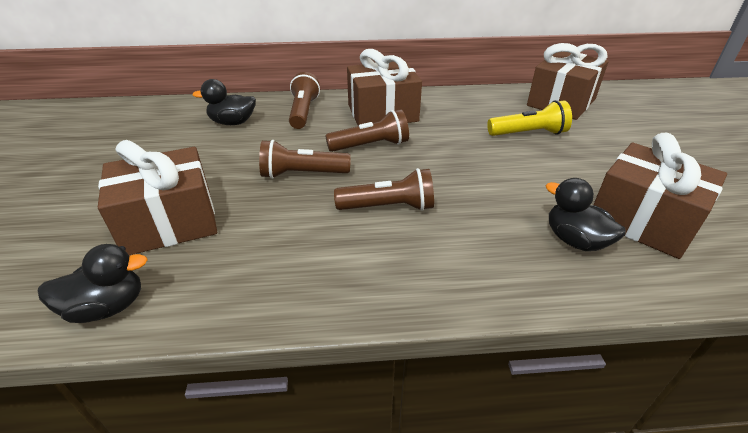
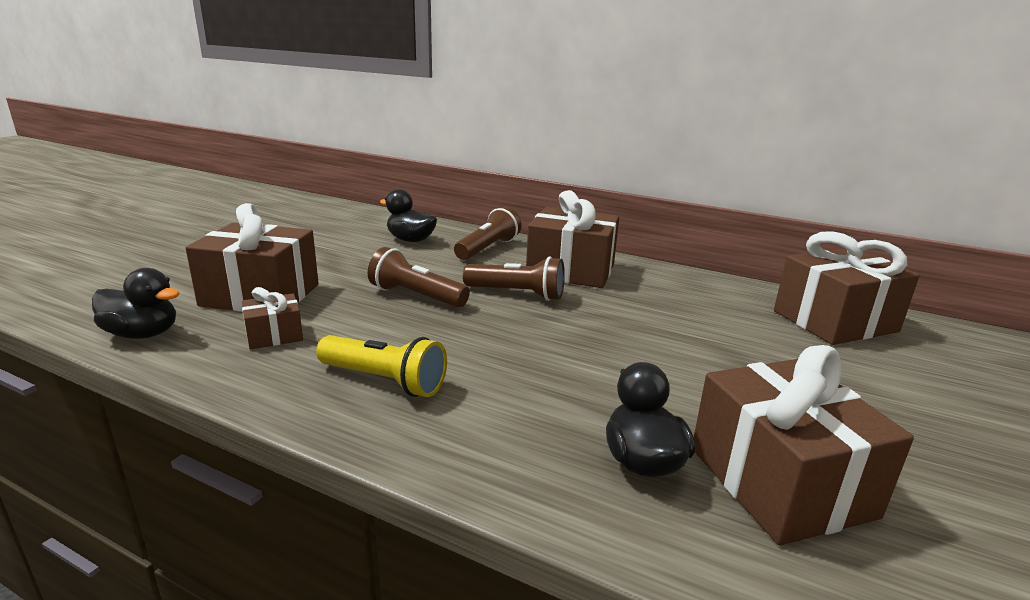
camera: 30 degrees right, 15 degrees down
brown flashlight [334,168,434,211] -> none
yellow flashlight [487,100,572,136] -> yellow flashlight moved to [316,335,447,397]
none -> brown gift [242,287,303,349]

